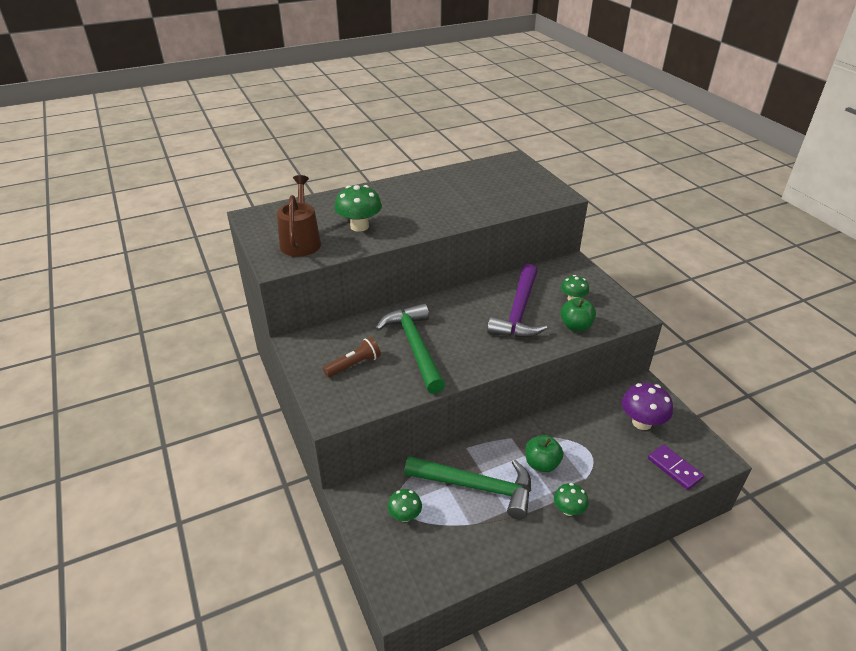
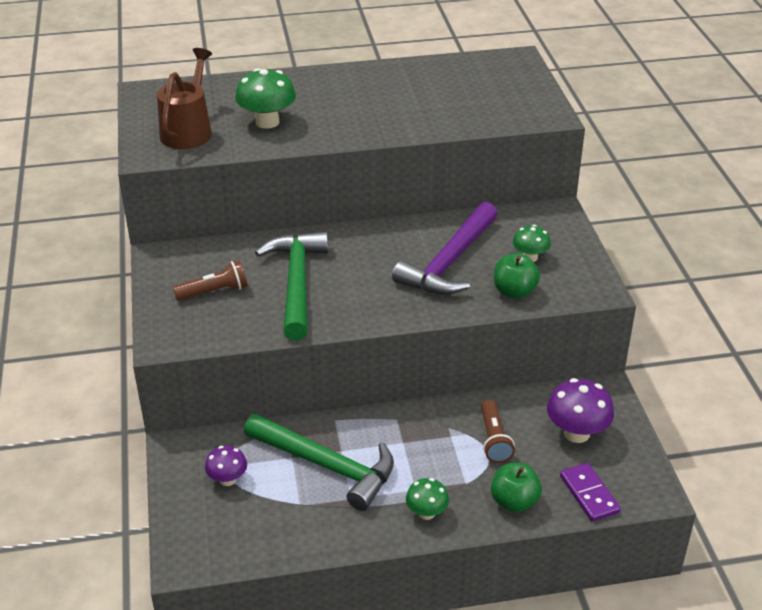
camera: 15 degrees right, 0 degrees up
green mushroom [388,489,422,522] -> purple mushroom [205,446,247,486]
green apple [525,435,563,472] -> green apple moved to [491,463,542,512]
none -> brown flashlight [481,399,515,463]

